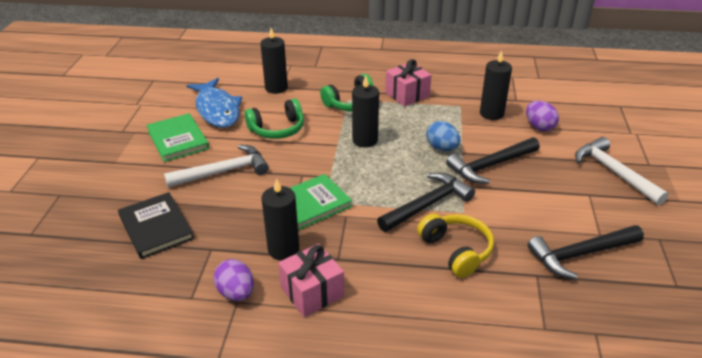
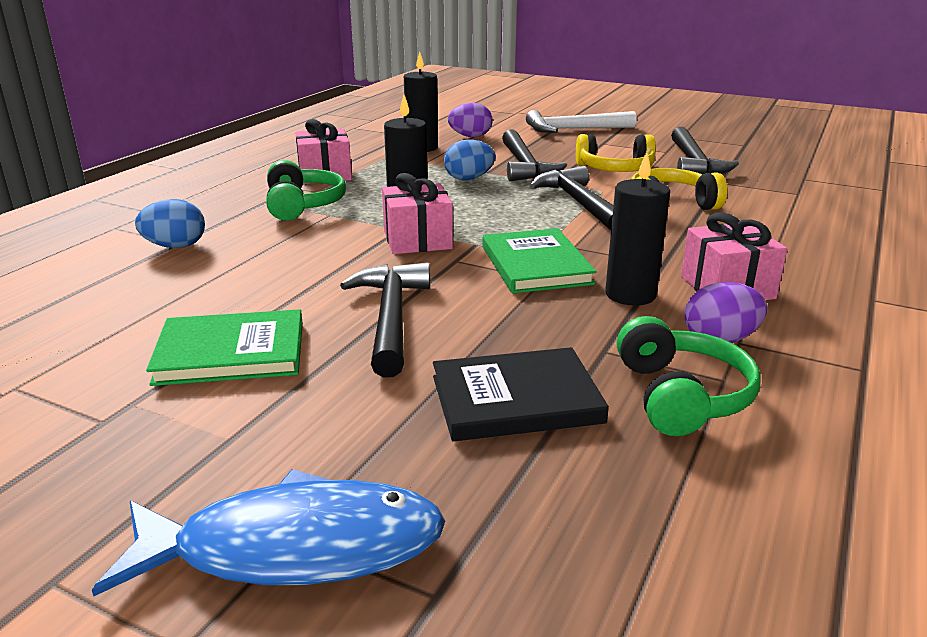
camera: 70 degrees left, 10 degrees down
white hammer [164,145,269,187] -> black hammer [340,262,430,377]
blue fish [186,78,242,128] -> blue fish moved to [92,469,445,596]
green headphones [245,98,304,139] -> green headphones moved to [617,316,761,436]
black candle [261,28,288,94] -> blue egg [135,199,205,248]
none -> pink gift [382,173,453,254]
none -> yellow headphones [576,134,656,172]

